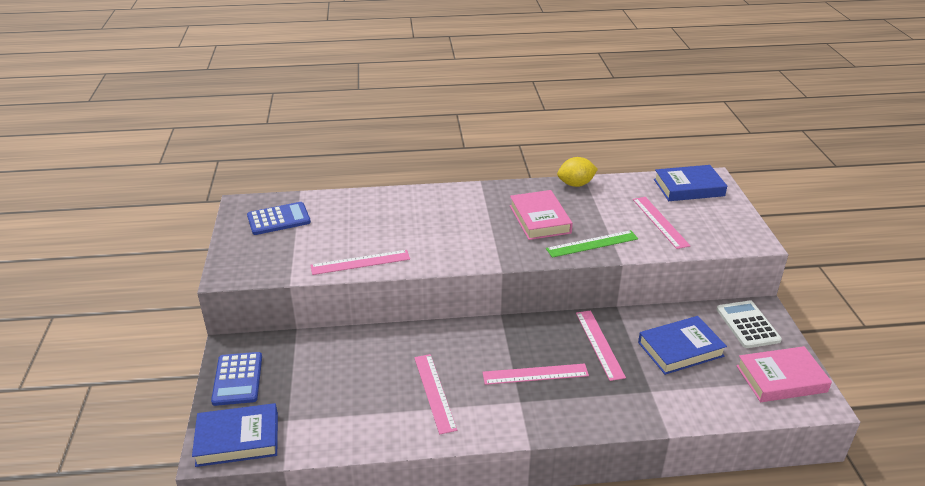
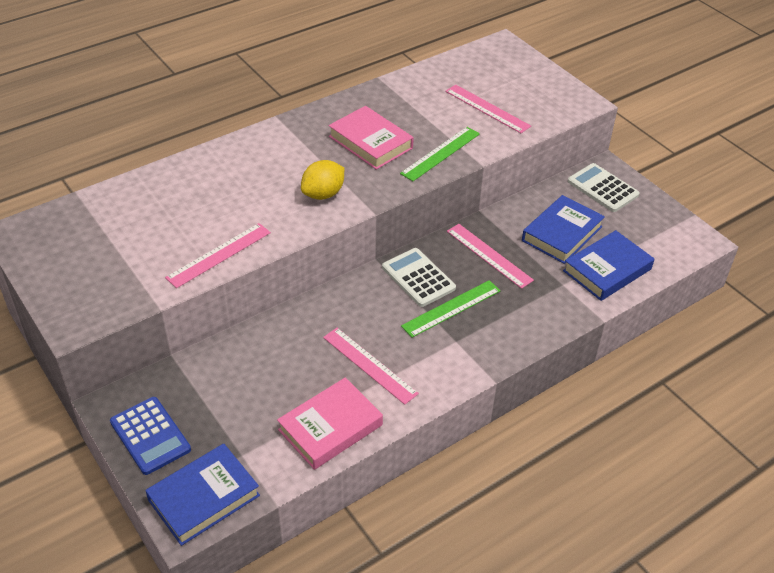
camera: 30 degrees left, 10 degrees up
blue calculator [247,202,311,235] -> none
pink ruler [483,364,589,385] -> green ruler [401,280,500,338]
yellow lemon [557,157,598,187] -> yellow lemon moved to [301,160,344,200]
blue book [654,165,727,201] -> blue book moved to [563,230,654,301]
pink book [736,346,832,402] -> pink book moved to [277,377,383,470]
none -> white calculator [382,248,456,307]

